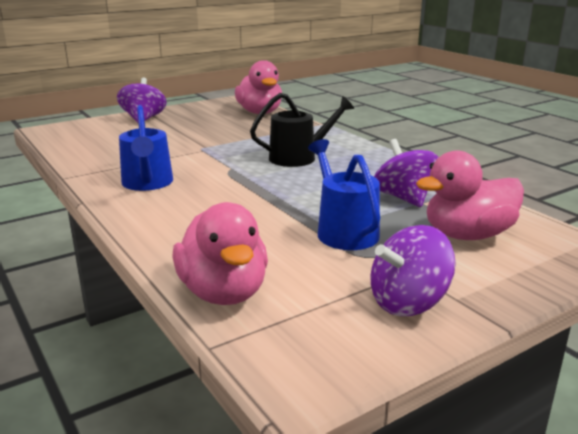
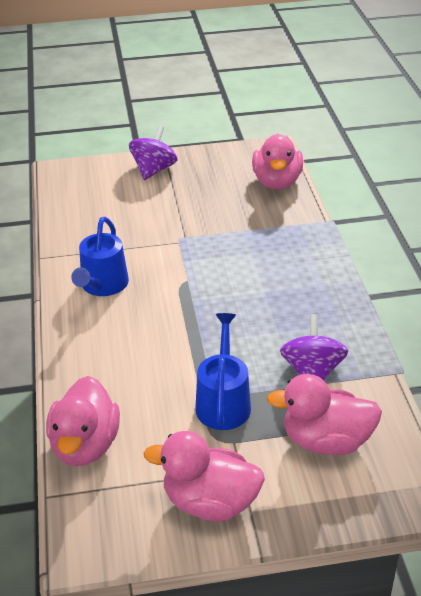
camera: 25 degrees right, 15 degrees up
black watering can [250,93,354,167] -> none
purple spinning top [371,225,456,316] -> pink duck [144,431,265,521]

